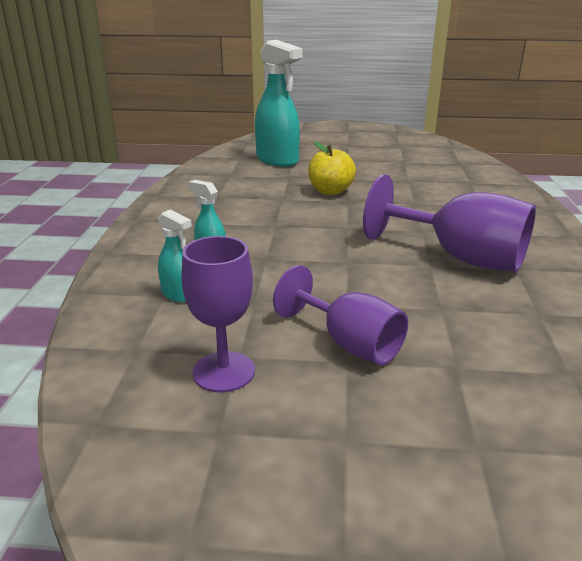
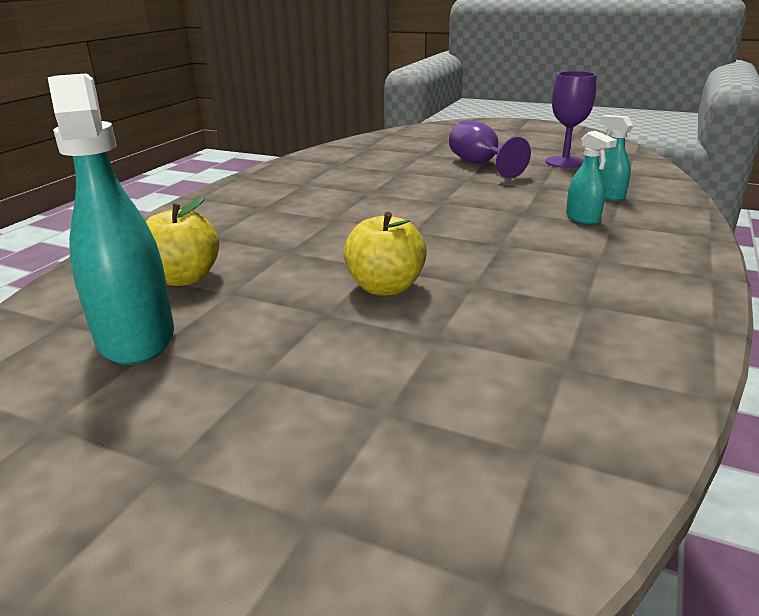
camera: 160 degrees left, 0 degrees up
turquoise spray bottle [255,40,303,167] -> turquoise spray bottle moved to [48,73,174,365]
purple goblet [363,174,536,272] -> none
none -> yellow apple [146,197,219,286]

